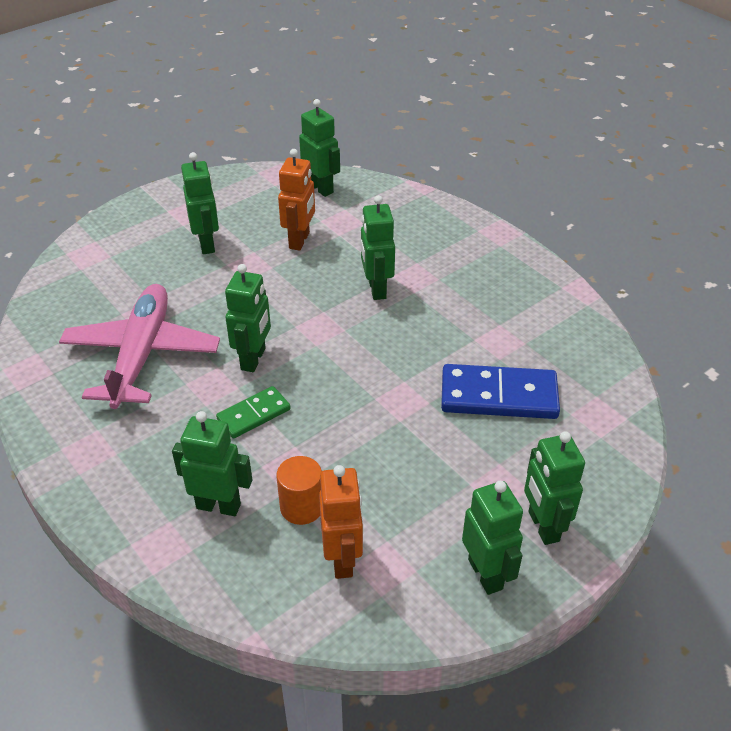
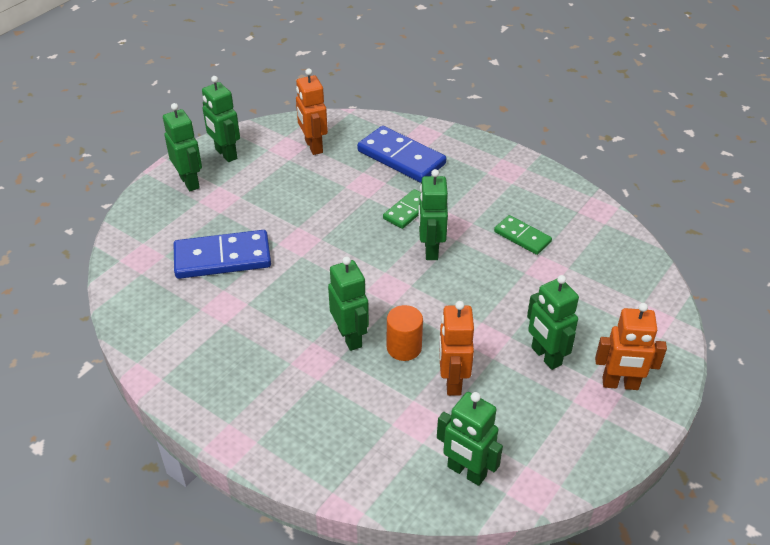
camera: 165 degrees right, 0 degrees up
pink plane [59,284,220,409] -> green domino [494,215,552,255]
green robot [172,411,252,516] -> blue domino [357,126,446,183]
orange cylinder [277,456,322,525] -> orange cylinder moved to [387,305,423,361]
none -> orange robot [595,303,667,390]

